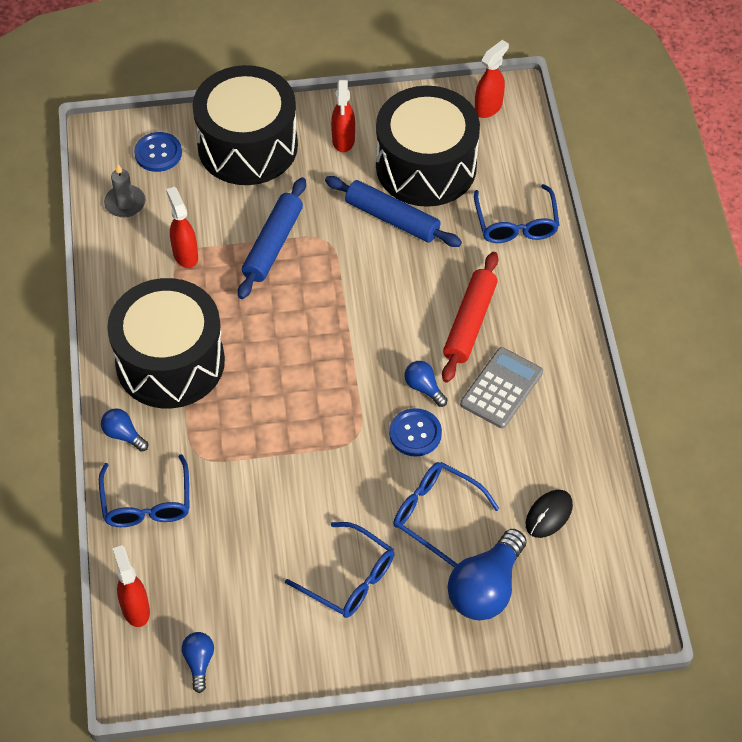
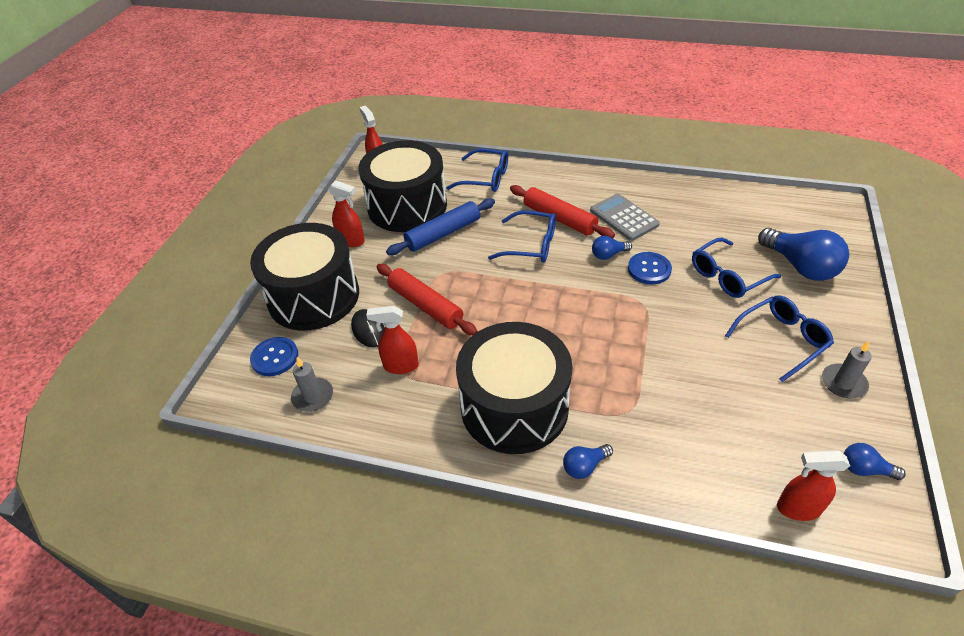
camera: 65 degrees left, 10 degrees down
blue glasses [99,454,190,527] -> blue glasses moved to [488,211,556,262]
blue rolling pin [238,177,306,299] -> red rolling pin [377,264,478,335]
black mouse [526,490,573,538] -> black mouse moved to [351,309,385,347]
none -> grey candle [822,341,872,398]

